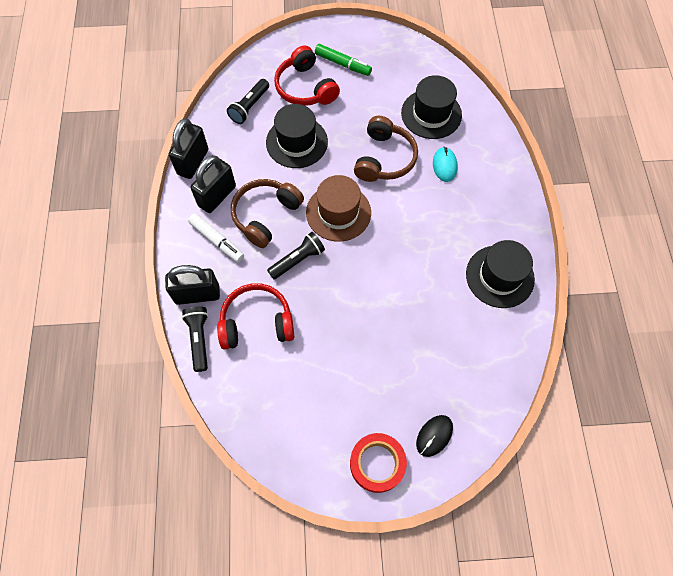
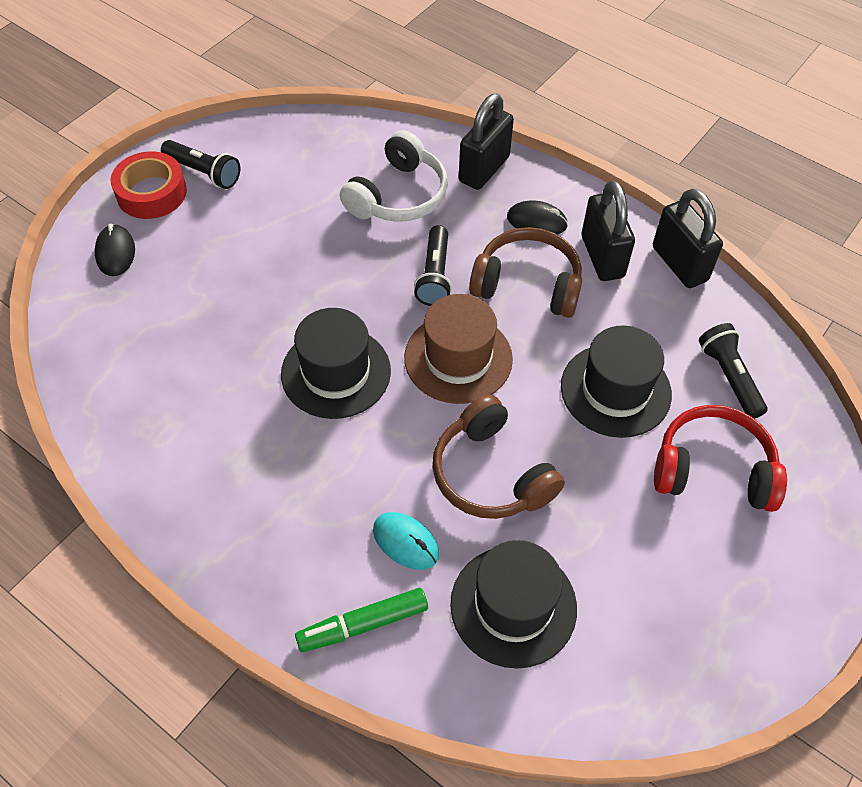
camera: 130 degrees right, 10 degrees down
black flashlight [182,306,208,372] -> black flashlight moved to [161,140,240,189]
white marker [188,213,244,262] -> black mouse [507,200,568,235]
red headphones [217,283,294,350] -> white headphones [340,130,448,222]
brown headphones [231,179,304,248] -> brown headphones turned 60 degrees counterclockwise [469,227,582,318]
green marker [315,44,372,76] -> green marker moved to [295,588,428,652]
black hat [466,240,535,308] -> black hat moved to [281,308,391,419]

